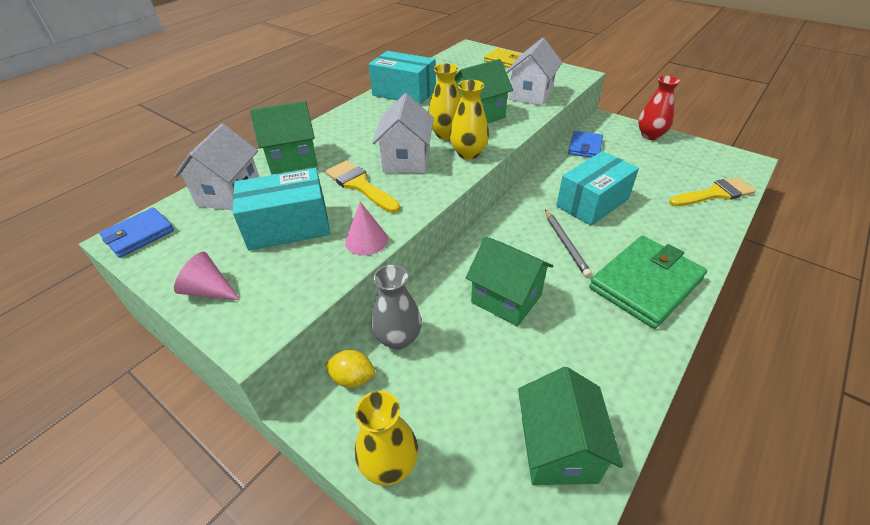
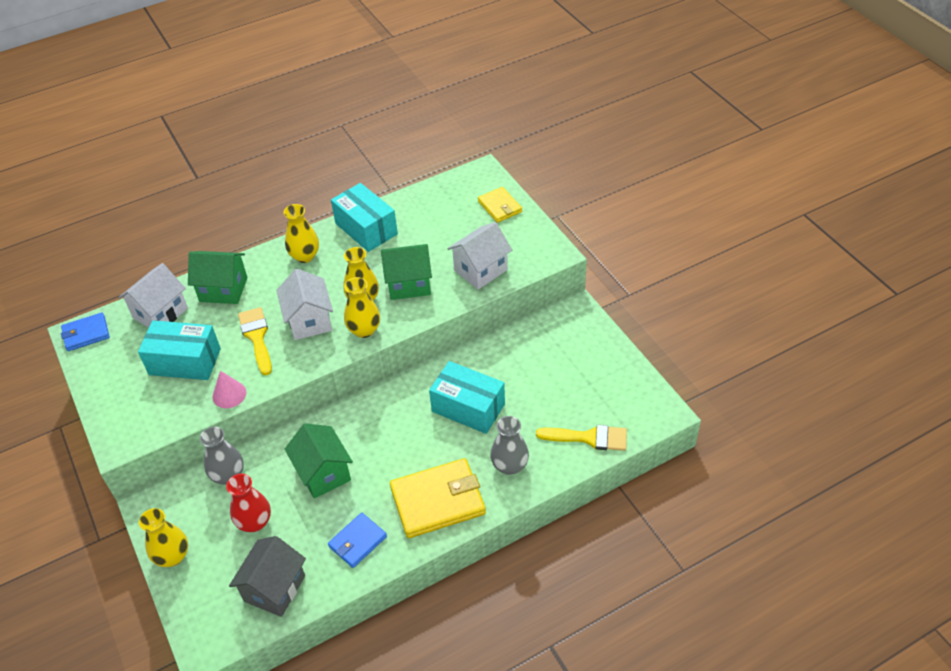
camera: 25 degrees right, 5 degrees up
pink cone [174,252,240,300] -> none
yellow lemon [324,350,375,388] -> none
white house [372,93,434,173] -> white house turned 45 degrees counterclockwise [276,269,333,340]
green house [518,367,623,485] -> grey house [229,536,306,617]
grey pencil [545,210,592,277] -> none
turquoise box [556,151,639,226] -> turquoise box turned 45 degrees clockwise [429,361,505,434]
blue wallet [568,131,603,158] -> blue wallet moved to [328,513,387,568]
green wallet [589,236,707,329] -> yellow wallet [390,458,486,538]
red vase [638,75,680,140] -> red vase moved to [226,474,271,532]
none -> yellow vase [283,204,319,263]
none -> grey vase [490,416,529,475]

